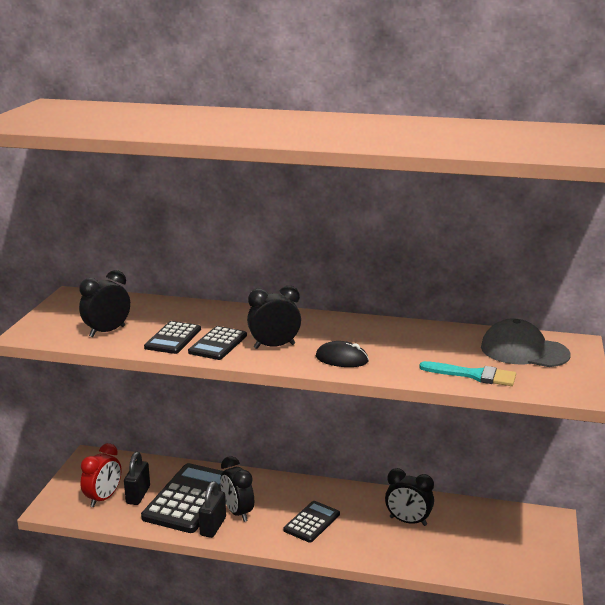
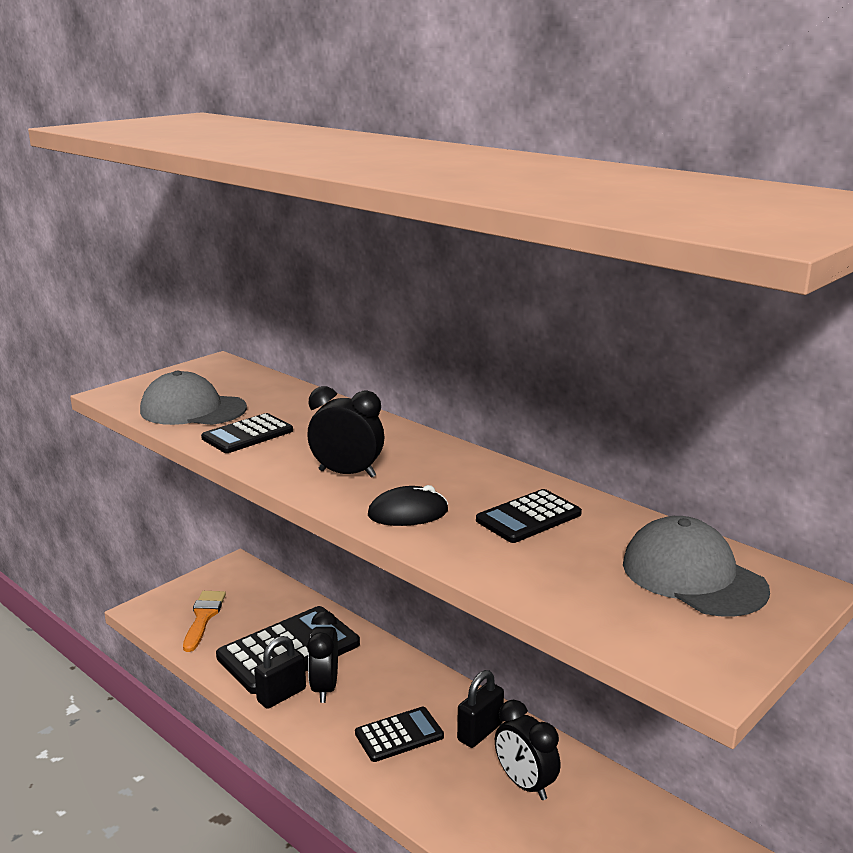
camera: 30 degrees right, 0 degrees up
black clock [79,270,130,337] -> grey cap [140,371,247,425]
red clock [80,443,121,507] -> orange brush [183,591,226,652]
black padlock [124,452,150,505] -> black padlock moved to [457,670,504,748]
black calculator [188,326,247,360] -> black calculator moved to [476,489,582,543]
black mouse [316,341,369,367] -> black mouse turned 60 degrees counterclockwise [368,485,448,526]
turquoise brush [419,361,516,386] -> none

